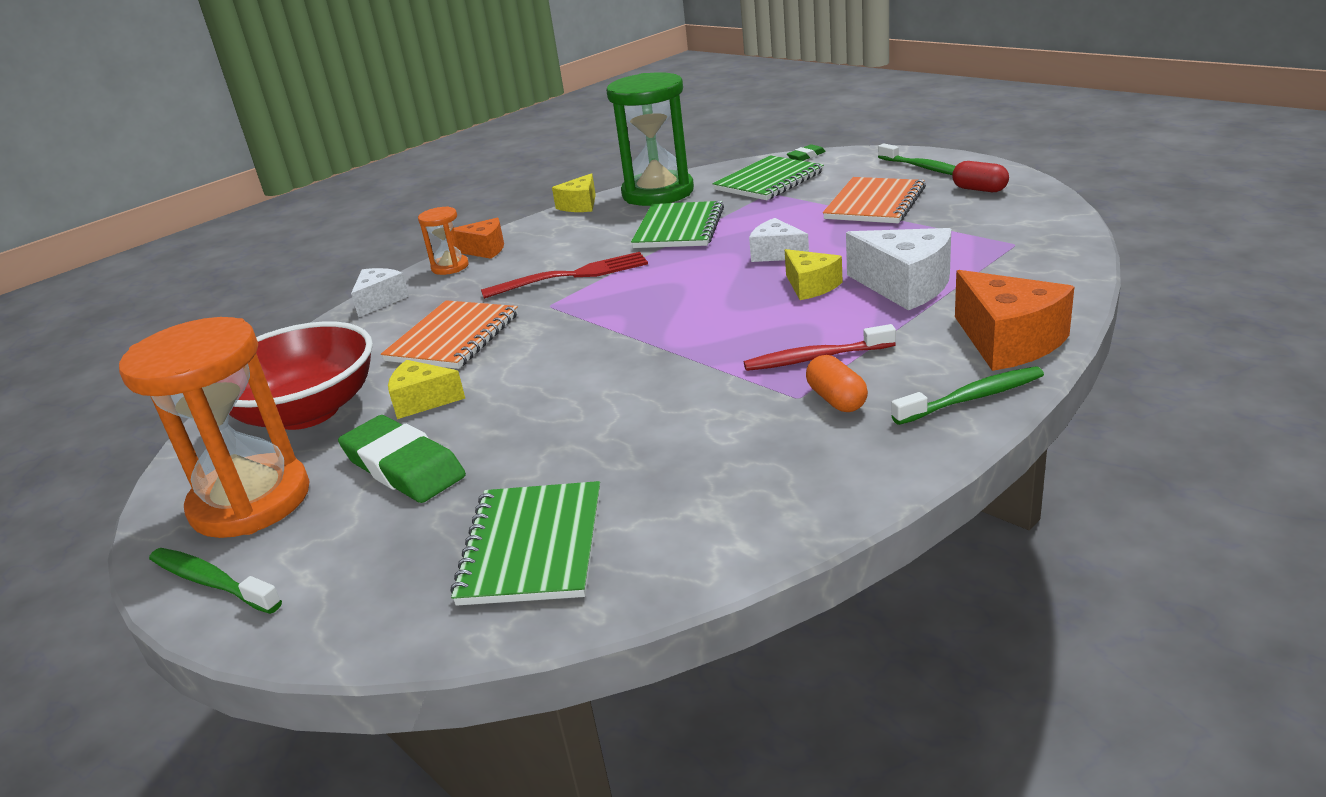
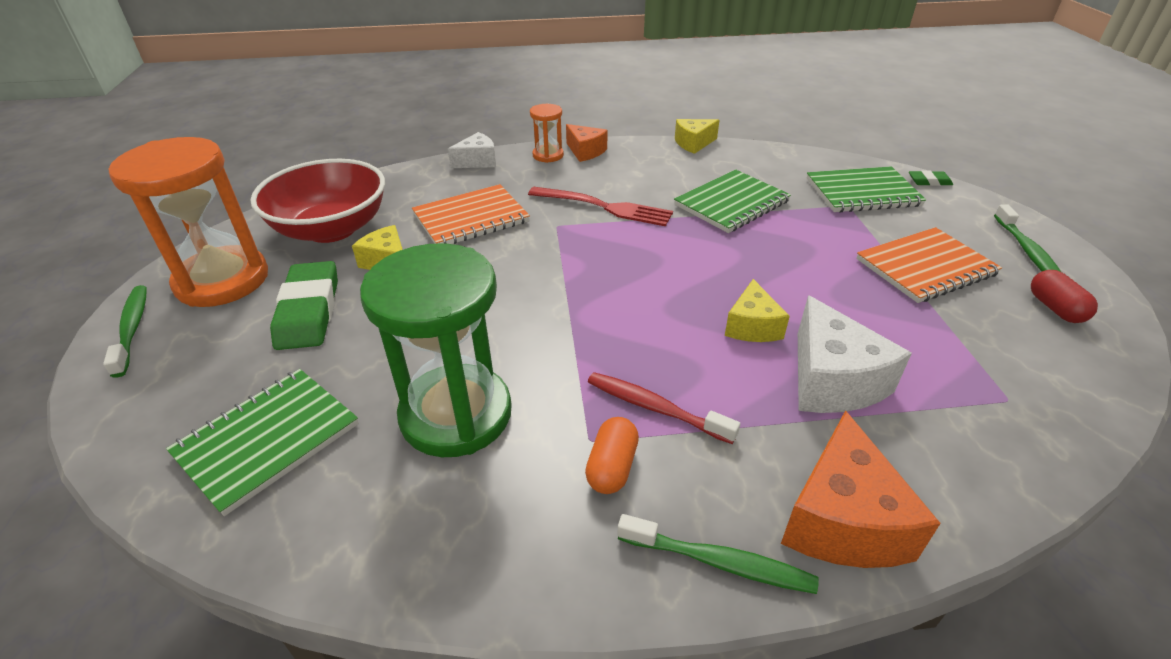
camera: 35 degrees right, 10 degrees up
green hourglass [606,72,694,206] -> green hourglass moved to [360,243,512,457]
white cheese [749,218,809,262] -> none

